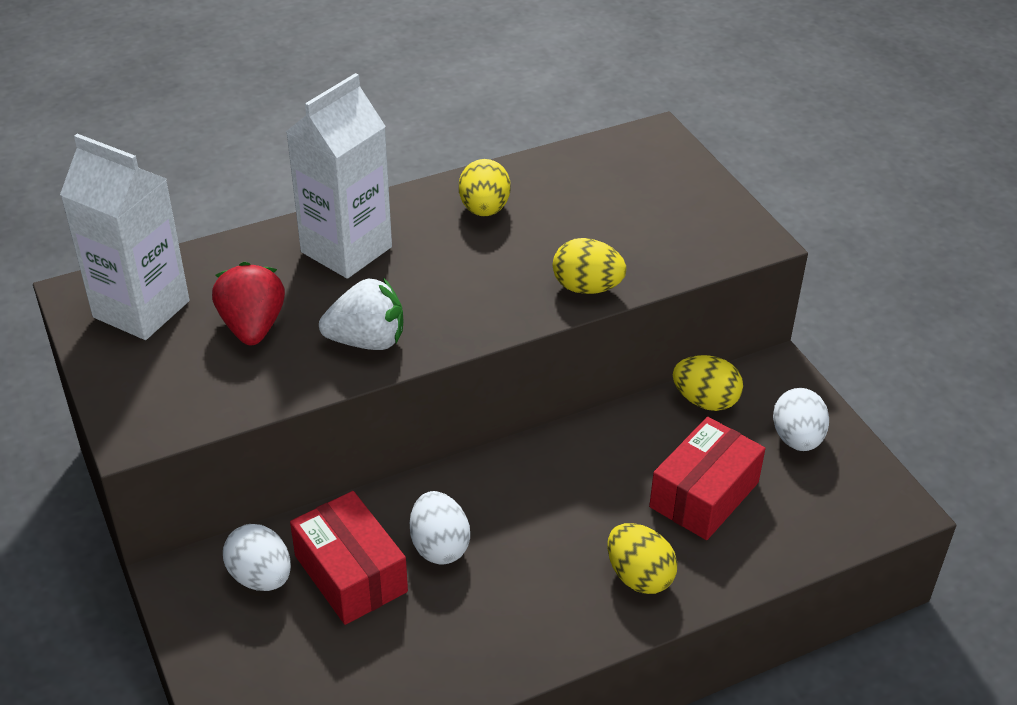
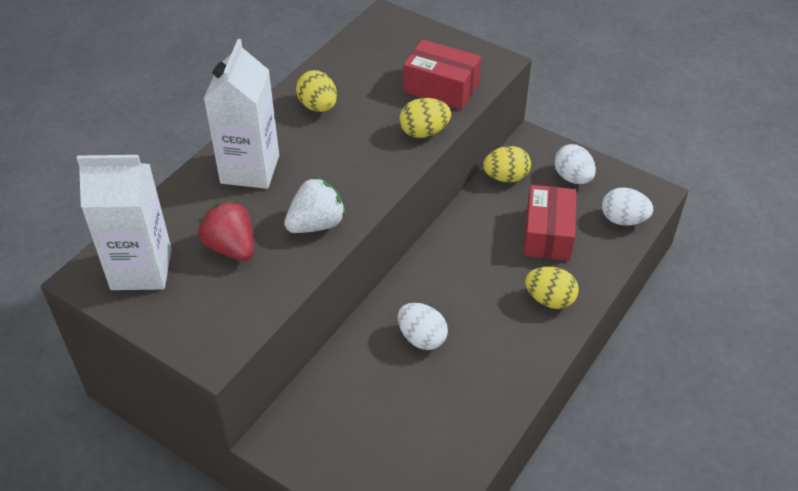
camera: 30 degrees left, 5 degrees up
white egg [223,524,291,591] -> white egg moved to [602,188,653,226]
red box [290,491,408,625] -> red box moved to [403,39,481,110]

